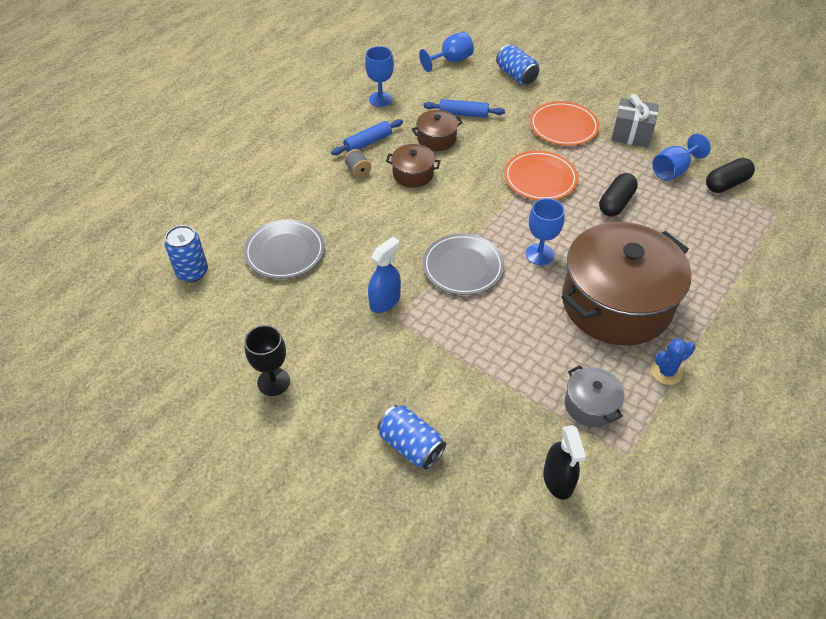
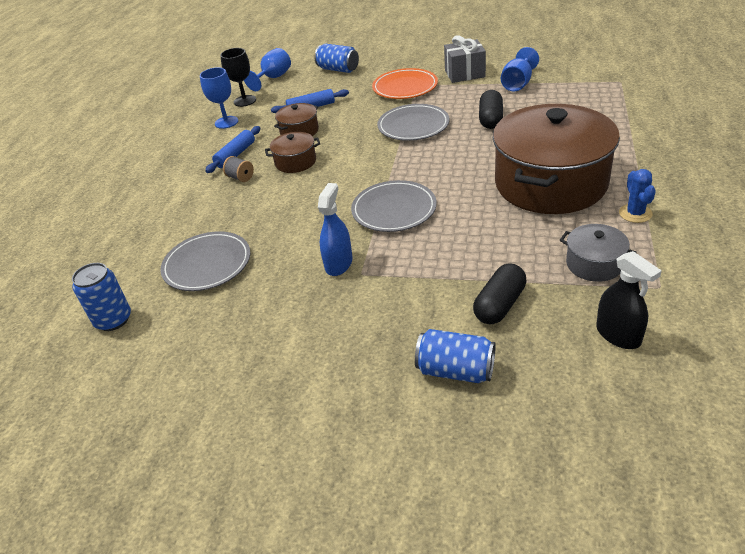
camera: 20 degrees left, 10 degrees down
black goblet [244,325,290,396] -> black goblet moved to [220,48,256,107]
orange plate [504,151,578,200] -> grey plate [377,104,450,141]
blue goblet [526,198,565,265] -> none
blue cactus [651,339,695,385] -> blue cactus turned 45 degrees counterclockwise [619,169,656,223]
black capsule [706,158,755,193] -> black capsule moved to [473,263,527,324]

